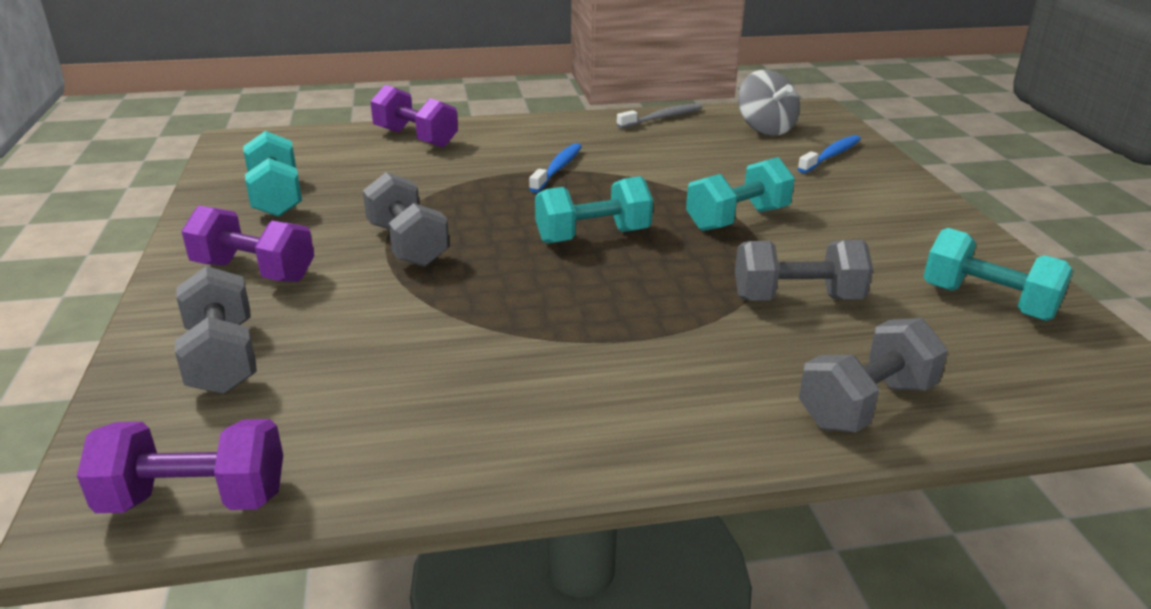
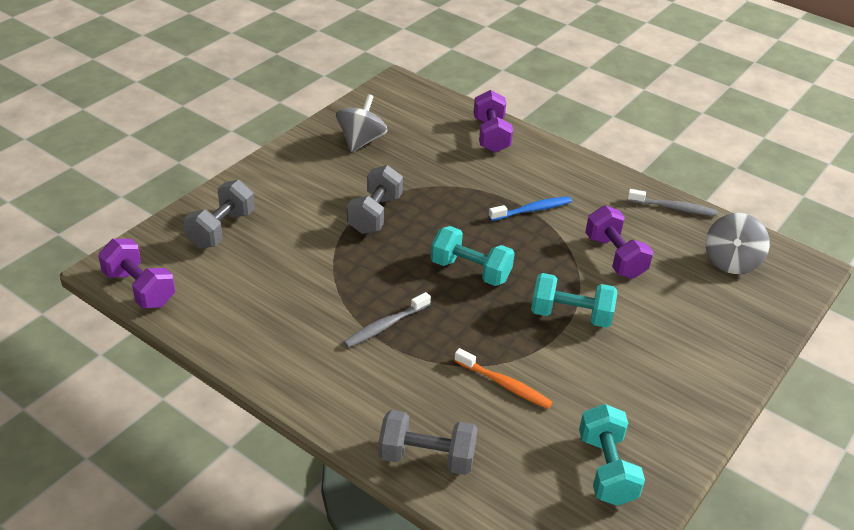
camera: 45 degrees right, 10 degrees up
purple dumbbell [181,206,314,282] -> purple dumbbell moved to [585,206,653,279]
turquoise dumbbell [243,131,302,217] -> grey spinning top [336,94,388,152]
grey dumbbell [735,240,873,301] -> orange toothbrush [454,348,553,409]
blue toothbrush [798,135,861,173] -> none
none -> grey toothbrush [343,292,431,348]

